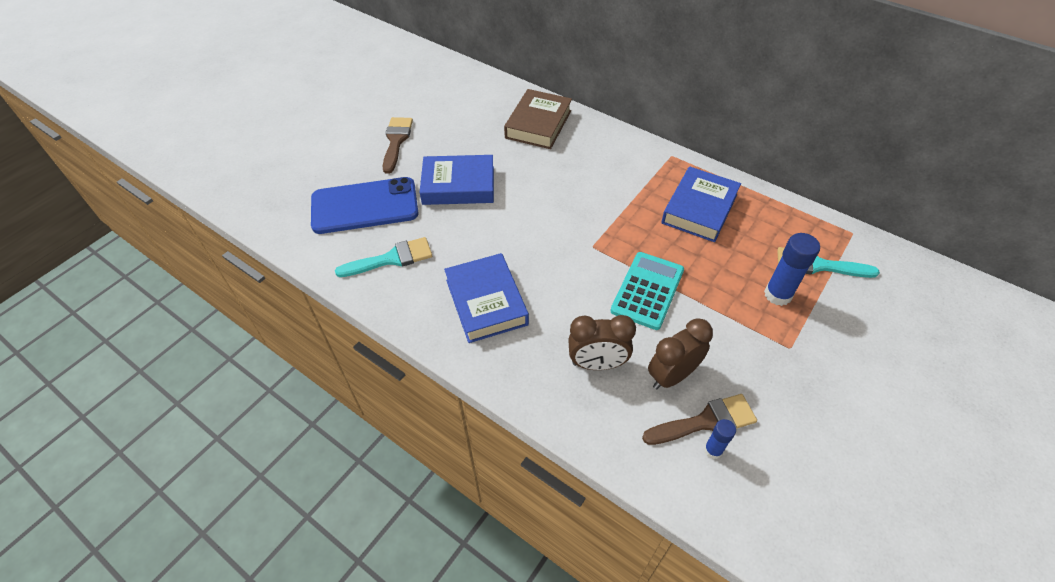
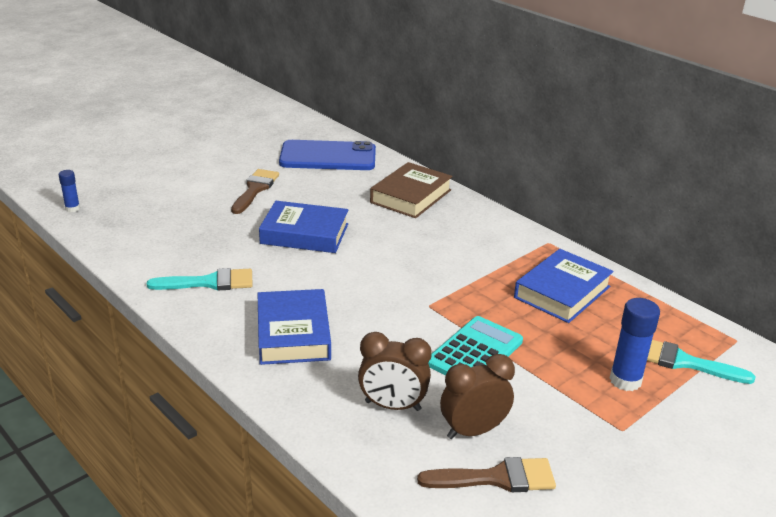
camera: 10 degrees right, 20 degrees down
blue phone [311,177,418,234] -> blue phone moved to [279,140,376,170]
blue glue stick [704,419,736,459] -> blue glue stick moved to [59,170,80,212]

